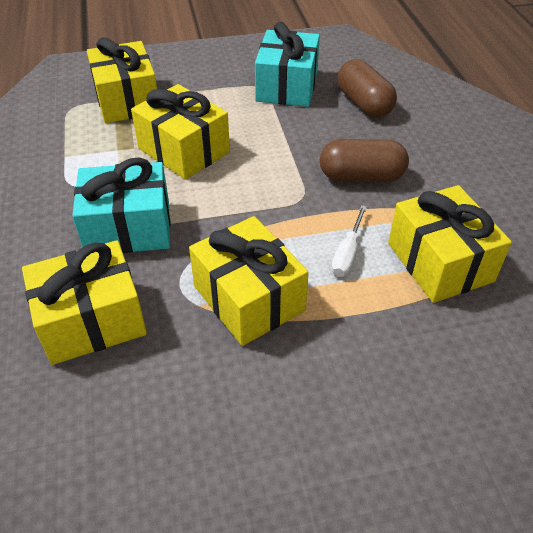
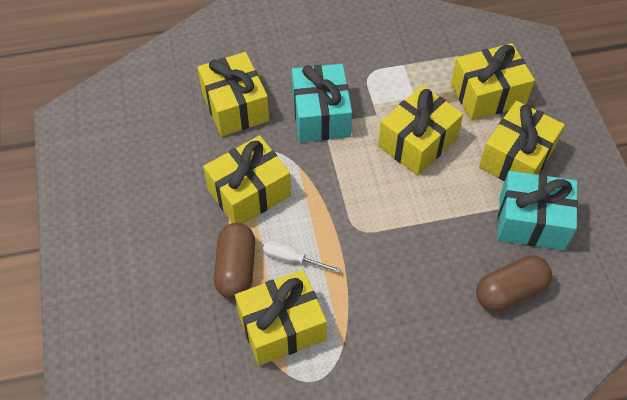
camera: 90 degrees right, 10 degrees up
brown capsule [320,139,409,182] -> brown capsule moved to [214,223,255,299]
none -> yellow gift [479,101,565,182]

